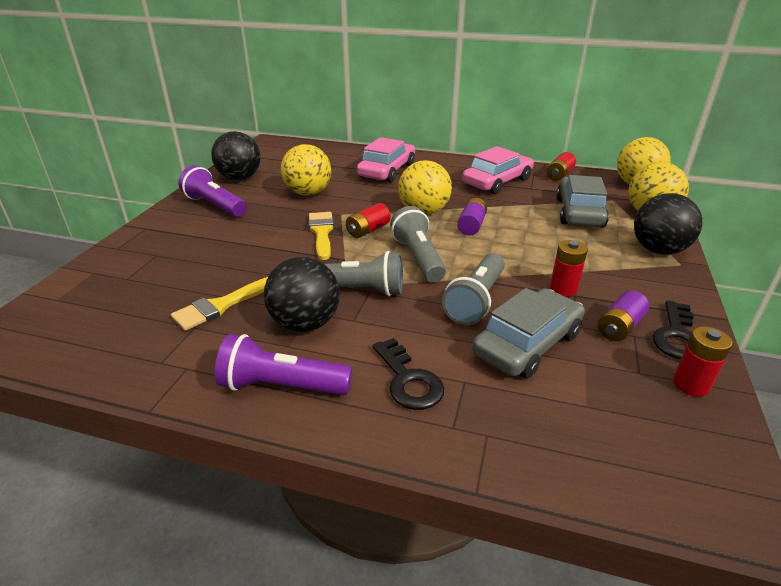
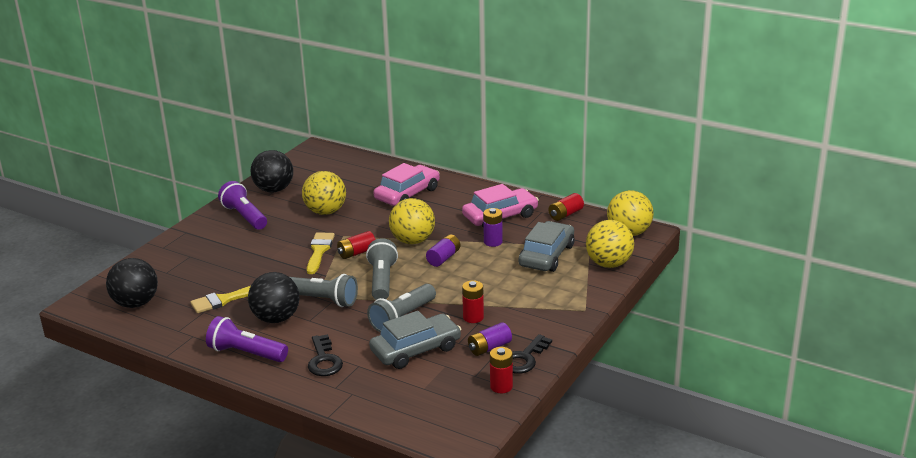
camera: 15 degrees right, 5 degrees down
black ball [634,193,702,255] -> black ball moved to [106,258,158,308]
none -> purple battery [483,208,503,247]

